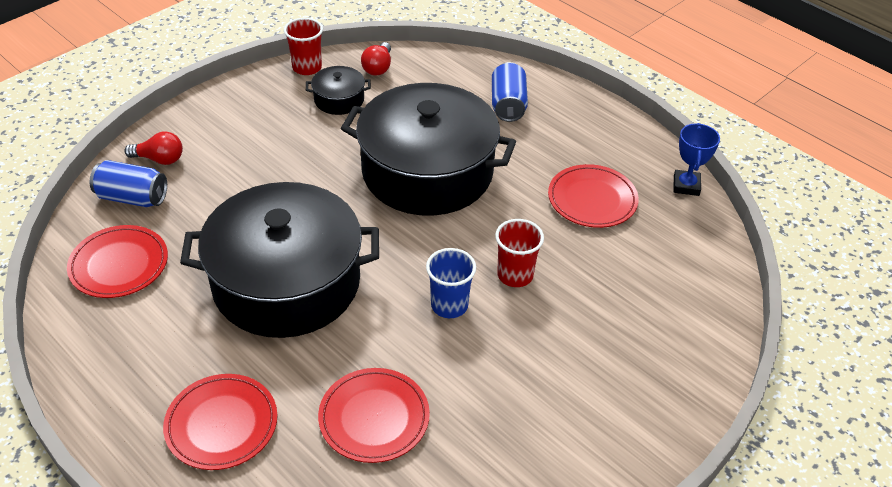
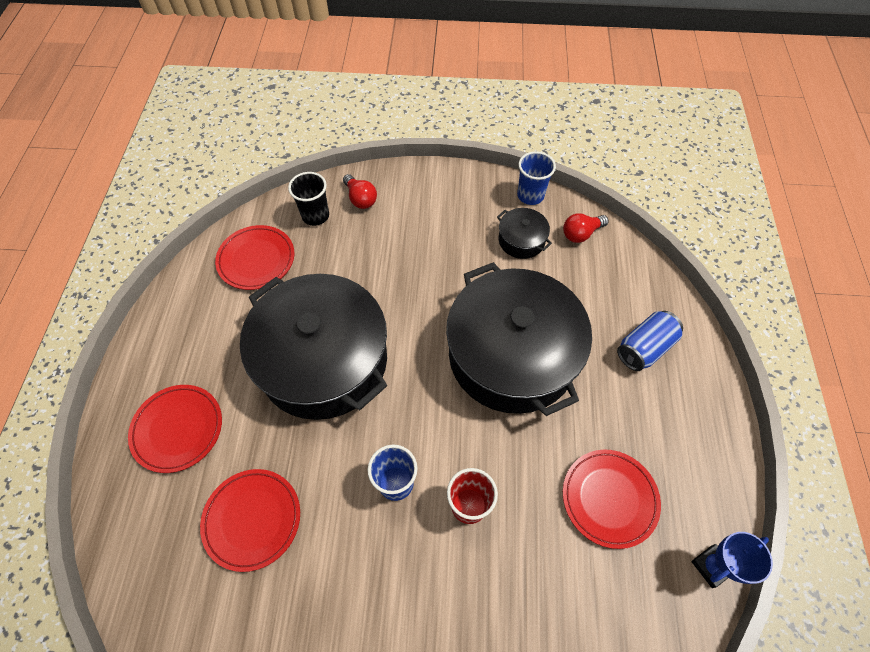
camera: 50 degrees right, 15 degrees up
blue can [90,160,167,207] -> black cup [288,172,329,226]
red cup [284,18,323,75] -> blue cup [517,151,556,205]

